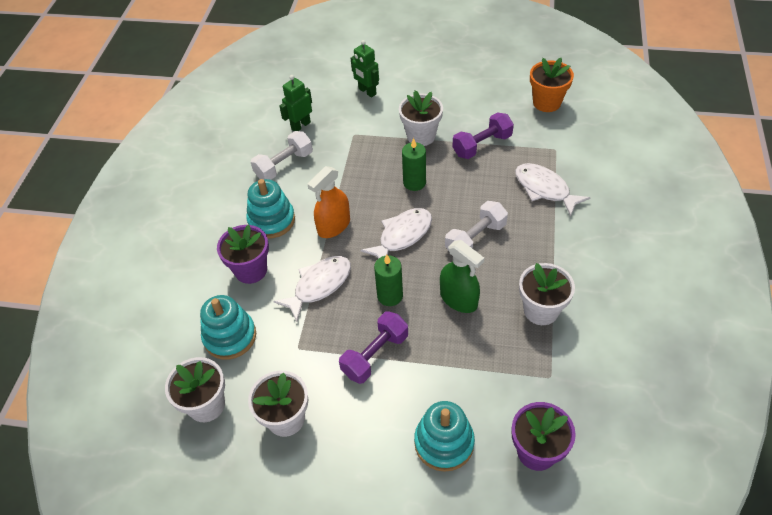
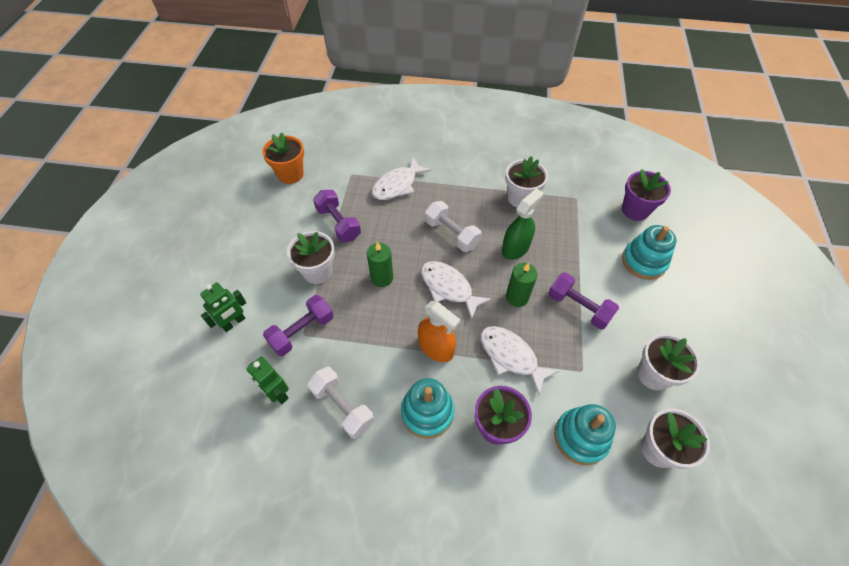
camera: 95 degrees left, 5 degrees up
none -> purple dumbbell [263,295,334,356]

